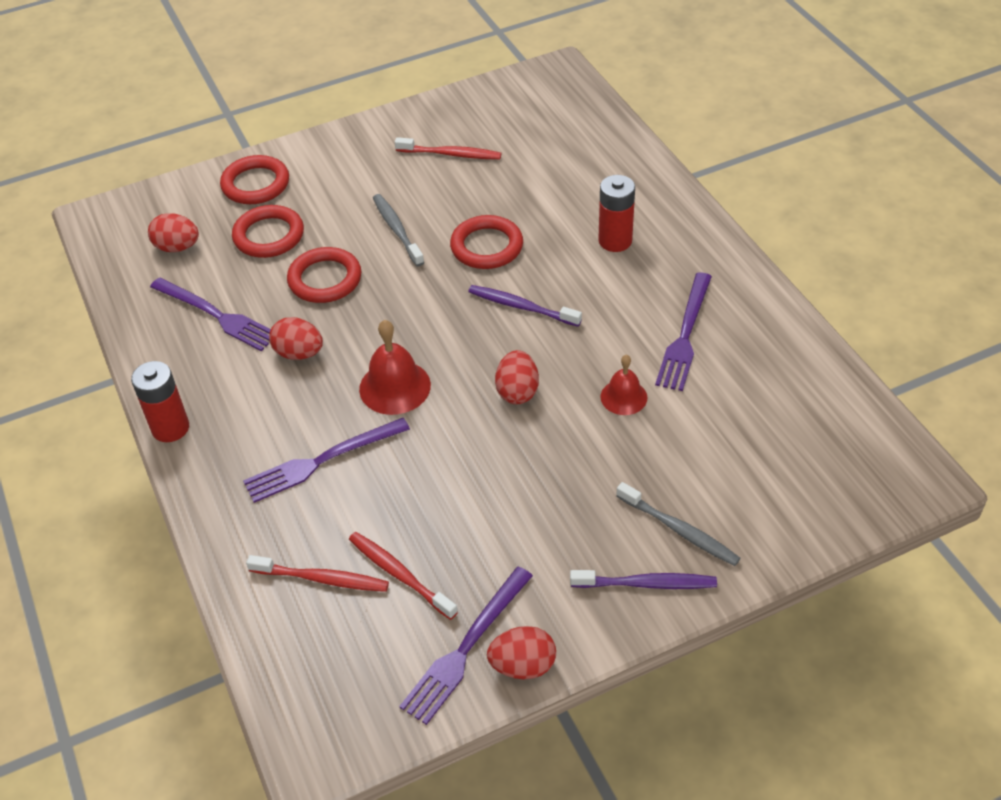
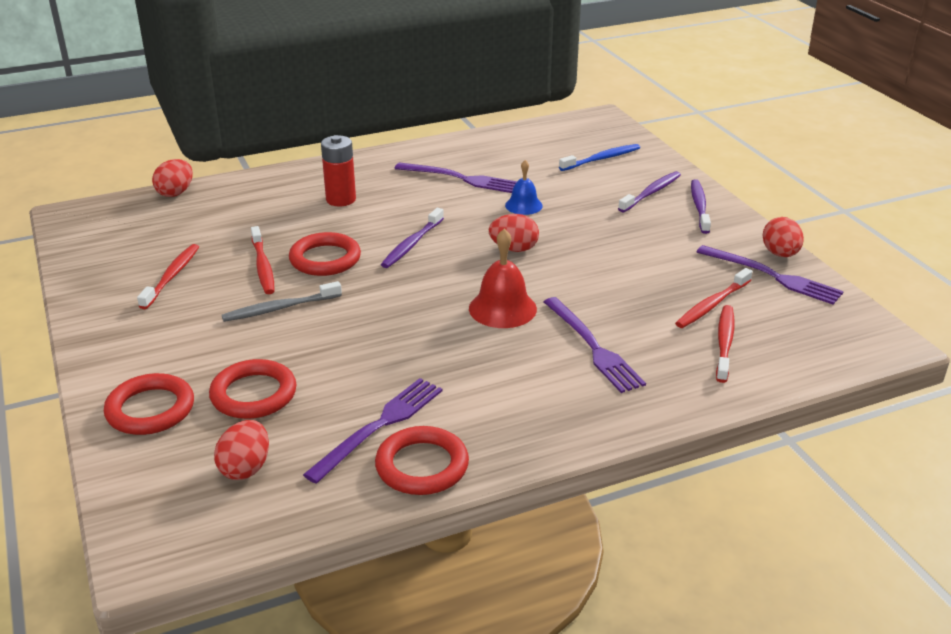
camera: 90 degrees left, 15 degrees down
red battery [131,361,189,442] -> none
red egg [269,317,323,360] -> red egg moved to [152,159,193,197]
red ring [287,247,361,303] -> red ring moved to [375,426,469,495]
red bell [600,355,647,415] -> blue bell [505,160,543,215]
grey toothbrush [617,482,741,566] -> purple toothbrush [618,171,681,212]
none -> red toothbrush [251,226,275,294]
none -> blue toothbrush [559,144,640,171]

